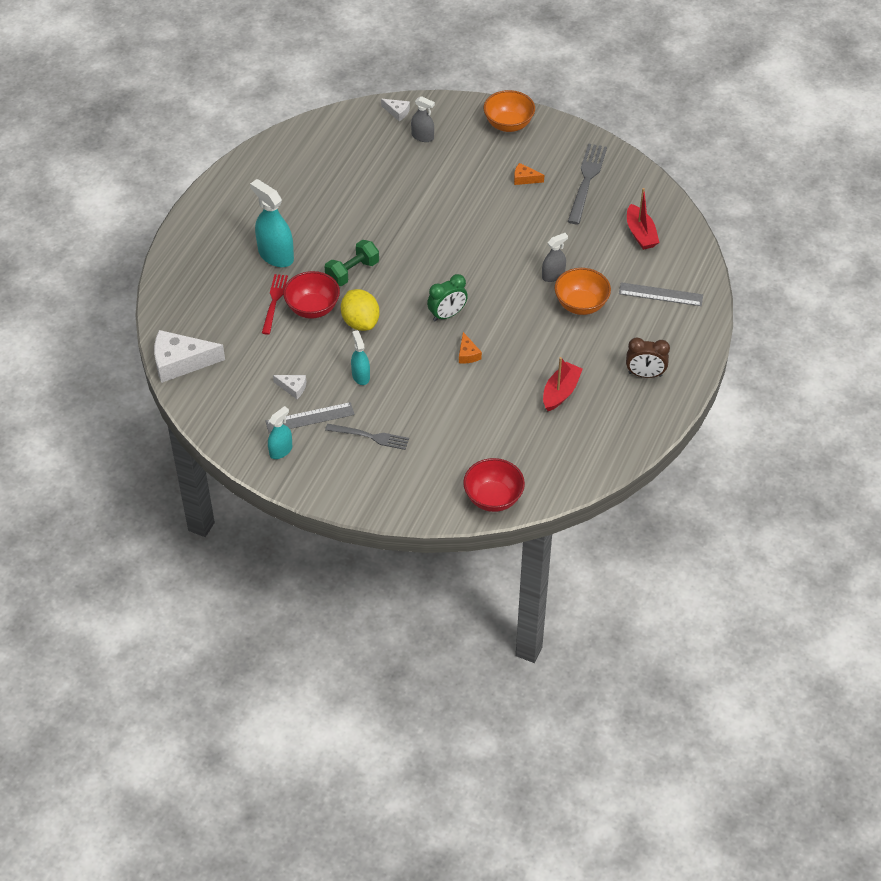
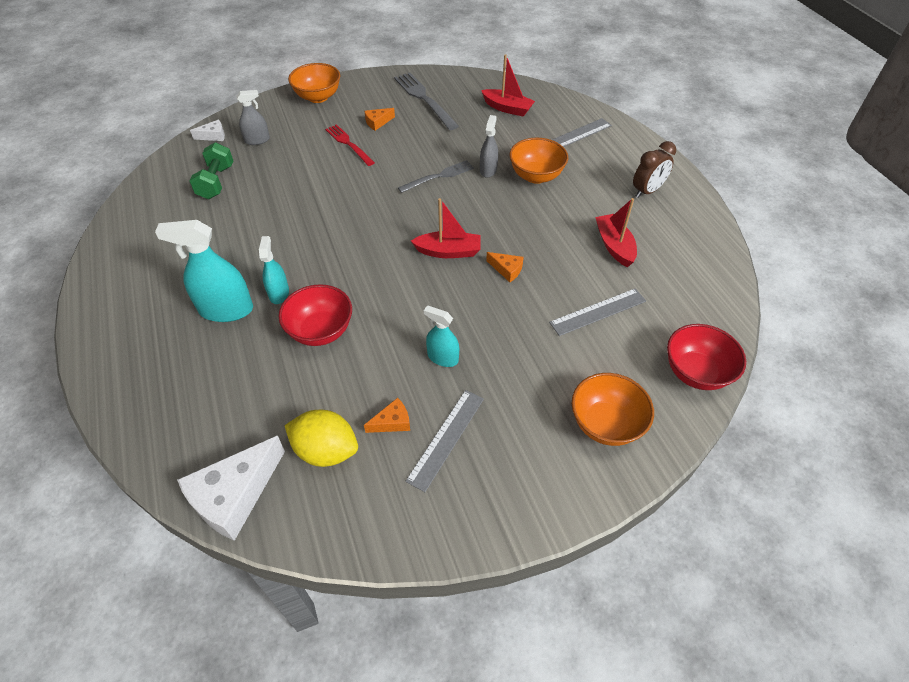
camera: 45 degrees left, 0 degrees up
red fork [262,274,288,335] -> red fork moved to [325,124,375,166]
turquoise spray bottle [268,406,292,459] -> turquoise spray bottle moved to [259,236,289,304]
white cheese [273,375,306,399] -> orange cheese [364,398,410,433]
green dumbbell [324,240,379,286] -> green dumbbell moved to [189,142,233,199]
grey fork [325,424,409,450] -> grey fork moved to [398,160,474,193]
yellow lemon [341,289,380,331] -> yellow lemon moved to [285,410,358,467]
green clock [427,274,468,322] -> red boat [411,198,480,258]
none -> grey ruler [549,288,646,336]
none -> orange bowl [572,373,654,446]

